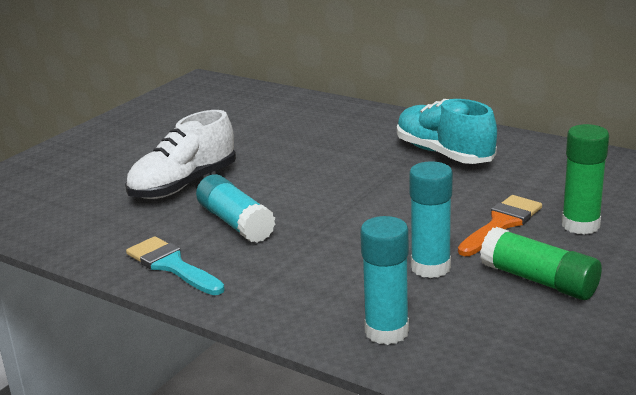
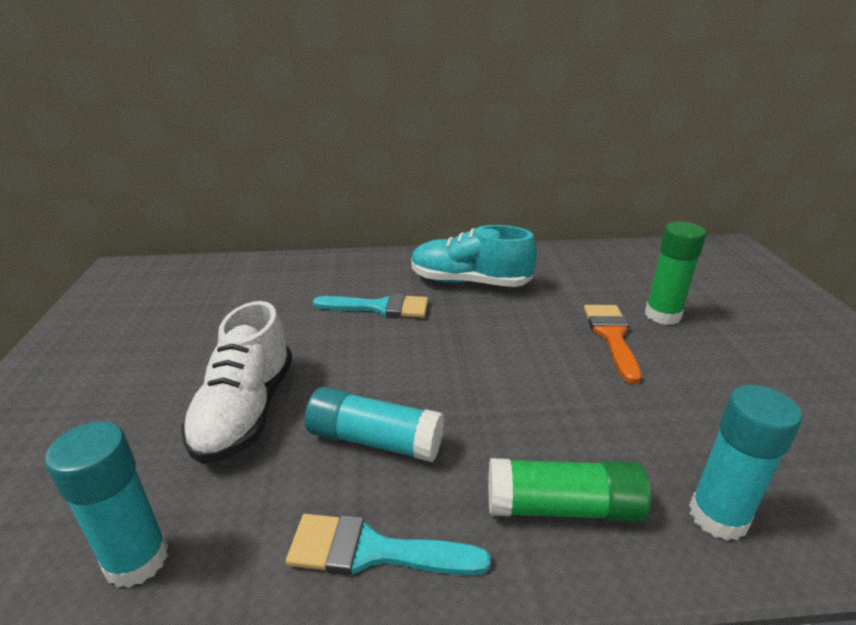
camera: 40 degrees left, 5 degrees up
turquoise glue stick [409,161,453,278] -> turquoise glue stick moved to [45,422,169,588]
green glue stick [480,227,602,300] -> green glue stick moved to [488,458,651,522]
none -> turquoise brush [313,293,428,318]

